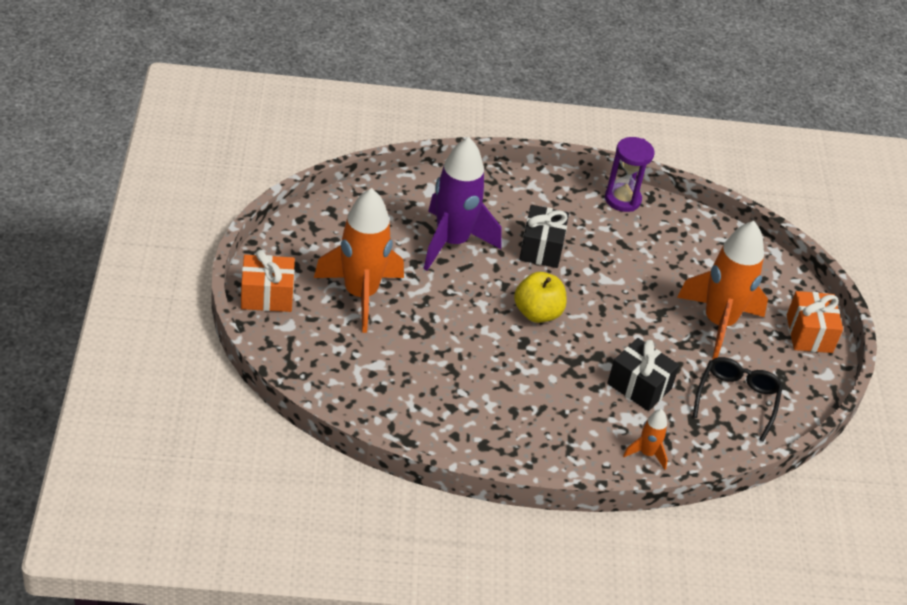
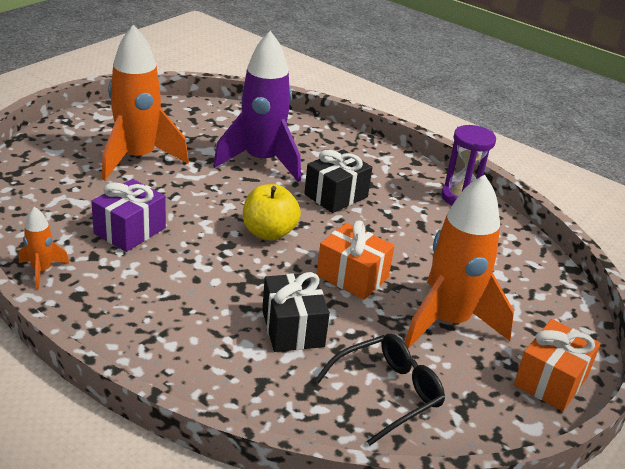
camera: 40 degrees right, 10 degrees down
orange gift [241,250,295,312] -> orange gift moved to [317,220,395,300]
orange rocket [623,409,668,470] -> orange rocket moved to [19,207,69,289]
none -> purple gift [91,179,166,252]

